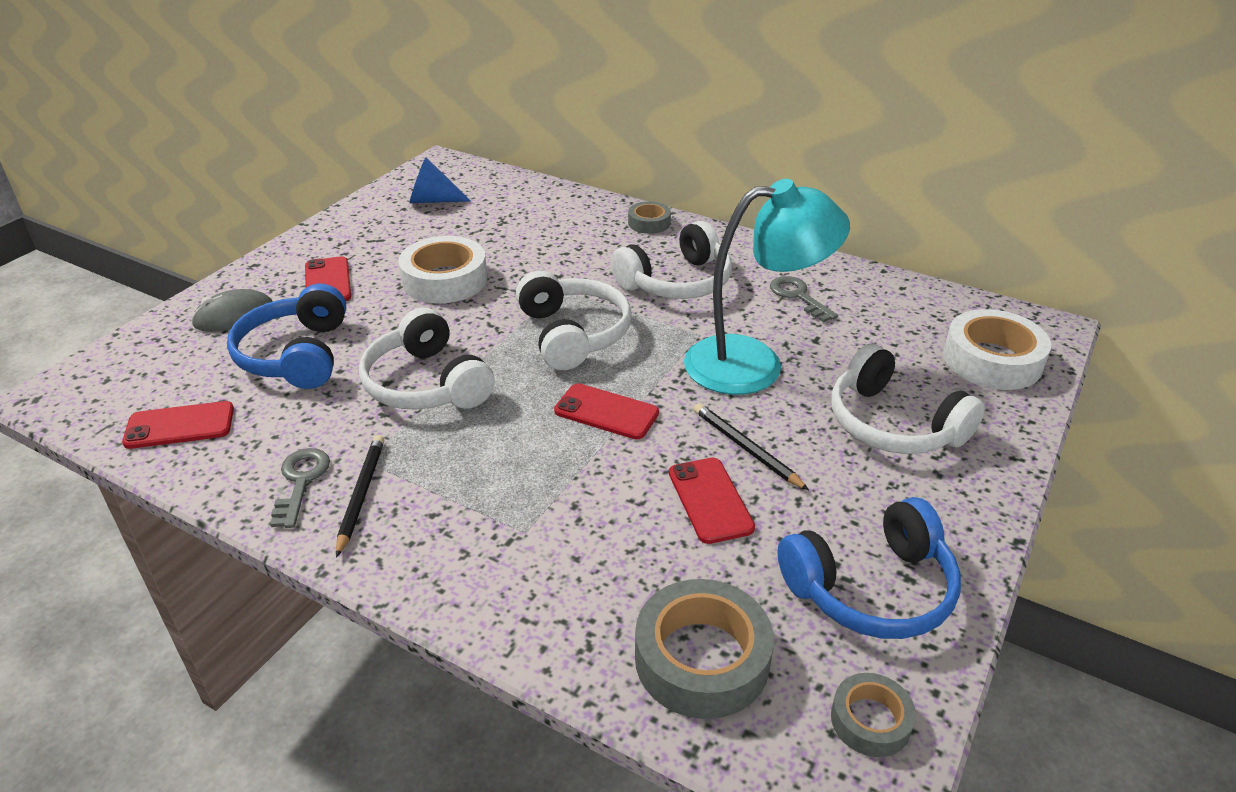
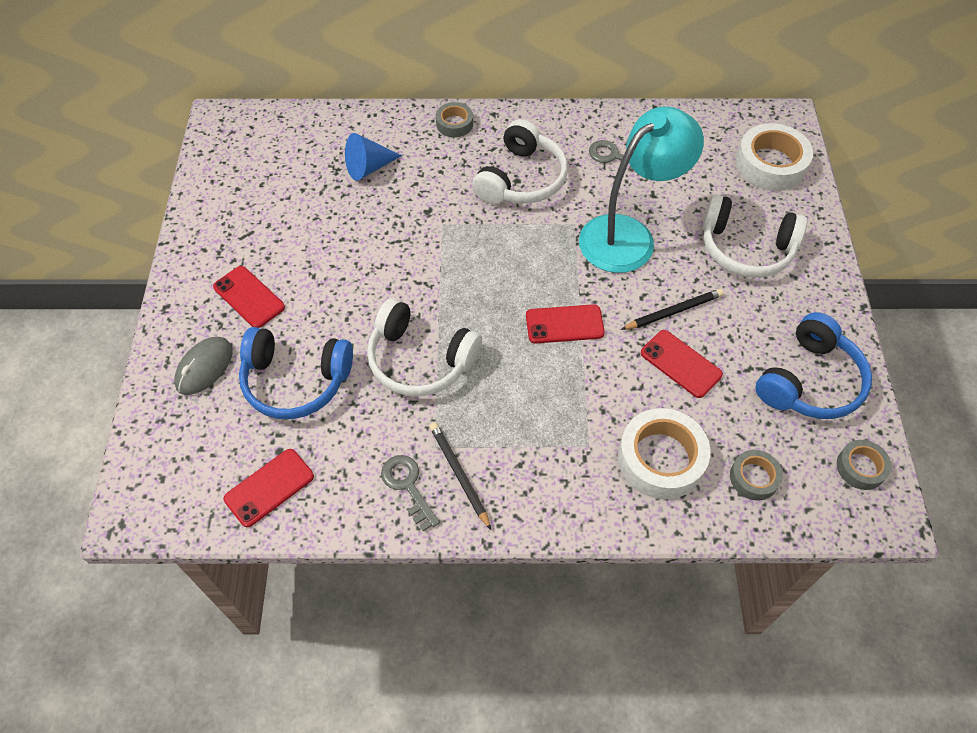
camera: 30 degrees left, 20 degrees up
blue headphones [227,283,346,389] -> blue headphones turned 45 degrees counterclockwise [239,327,353,419]
white tape [398,236,487,304] -> white tape moved to [618,408,711,499]
blue cone [409,157,471,203] -> blue cone moved to [345,133,402,181]
white headphones [516,271,632,370] -> none
grey tape [635,579,774,719] -> grey tape [730,450,783,500], size x0.55
black pencil [694,403,809,490] -> black pencil turned 135 degrees clockwise [621,288,724,330]

